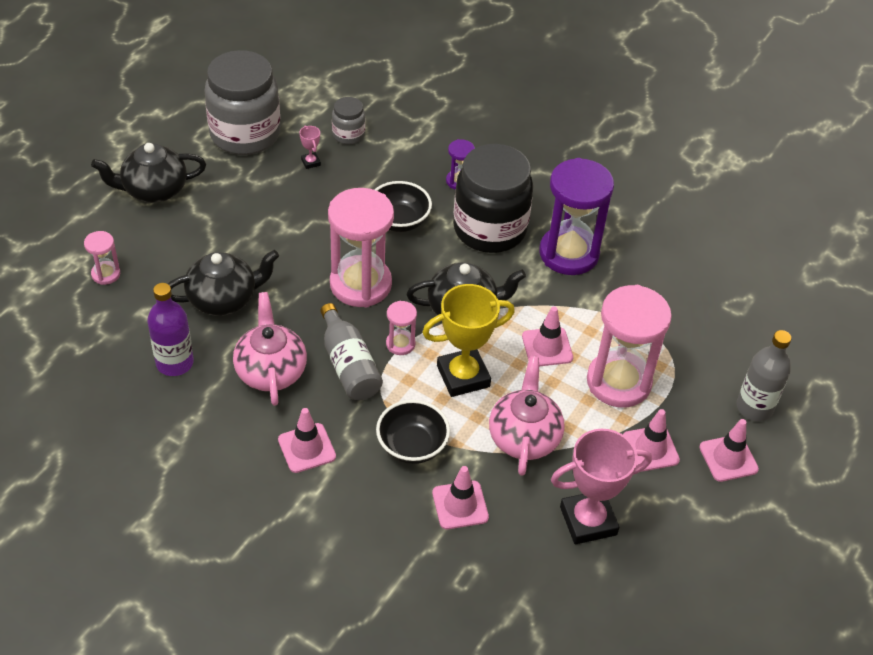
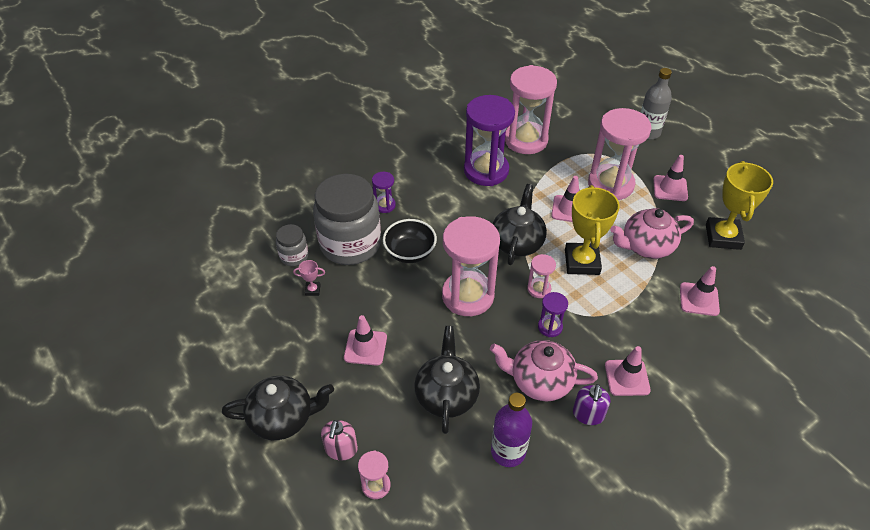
camera: 65 degrees left, 0 degrees up
black teapot [91,143,206,203] -> black teapot turned 105 degrees counterclockwise [222,376,334,440]
grey jar [204,50,280,155] -> grey jar moved to [313,174,381,265]
grey bottle [320,303,383,400] -> purple hourglass [538,292,568,337]
black bowl [376,400,450,464] -> none
black jar [453,144,533,253] -> none
pink teapot [489,356,565,476] -> pink teapot turned 45 degrees counterclockwise [610,208,694,259]
pink trophy [551,429,652,544] -> yellow trophy [706,161,773,250]
pink traffic cone [699,419,759,482] -> pink traffic cone moved to [344,315,387,366]
none -> pink soap dispenser [321,420,358,461]
none -> pink hourglass [505,65,557,154]
none -> purple soap dispenser [573,384,610,425]

